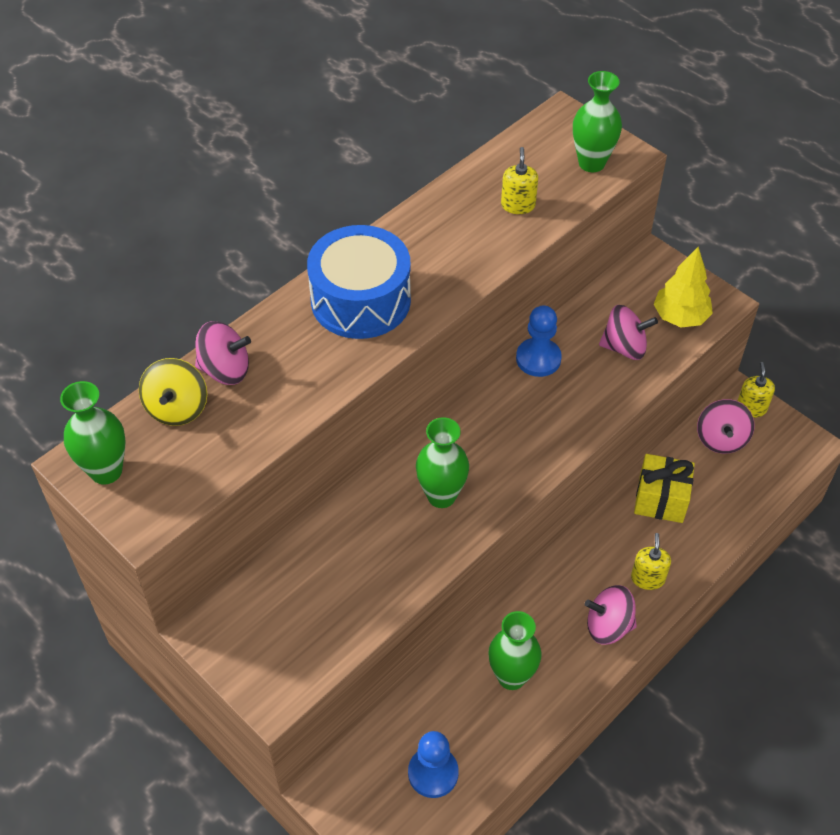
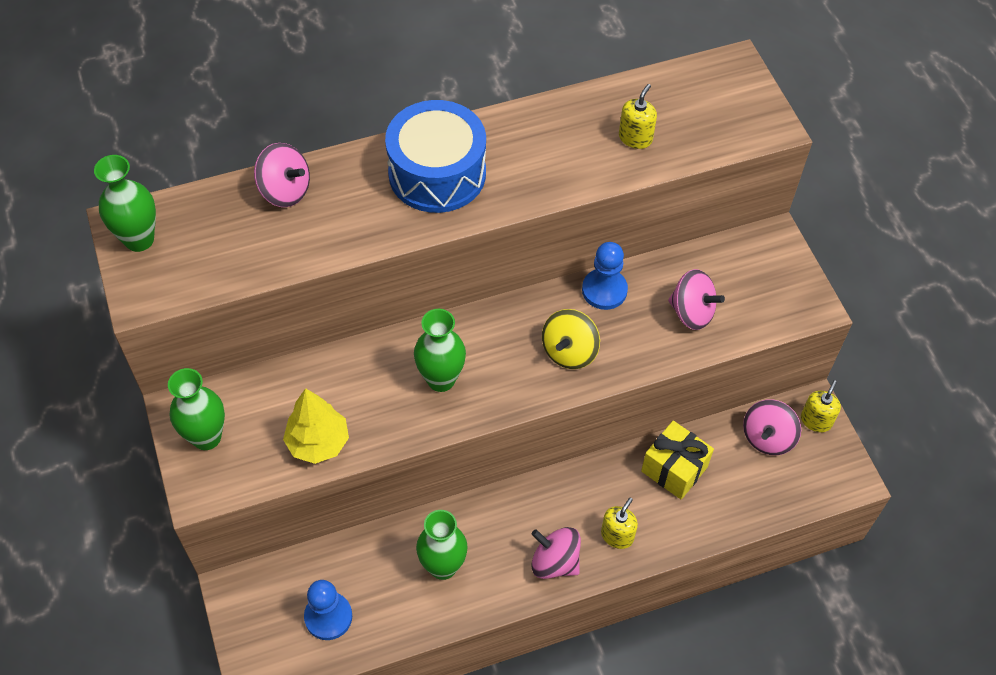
camera: 25 degrees right, 5 degrees up
yellow spinning top [139,358,207,426] -> yellow spinning top moved to [542,309,600,369]
green vase [573,71,622,172] -> green vase moved to [168,368,225,450]
yellow tree [654,247,713,327] -> yellow tree moved to [283,388,349,464]

